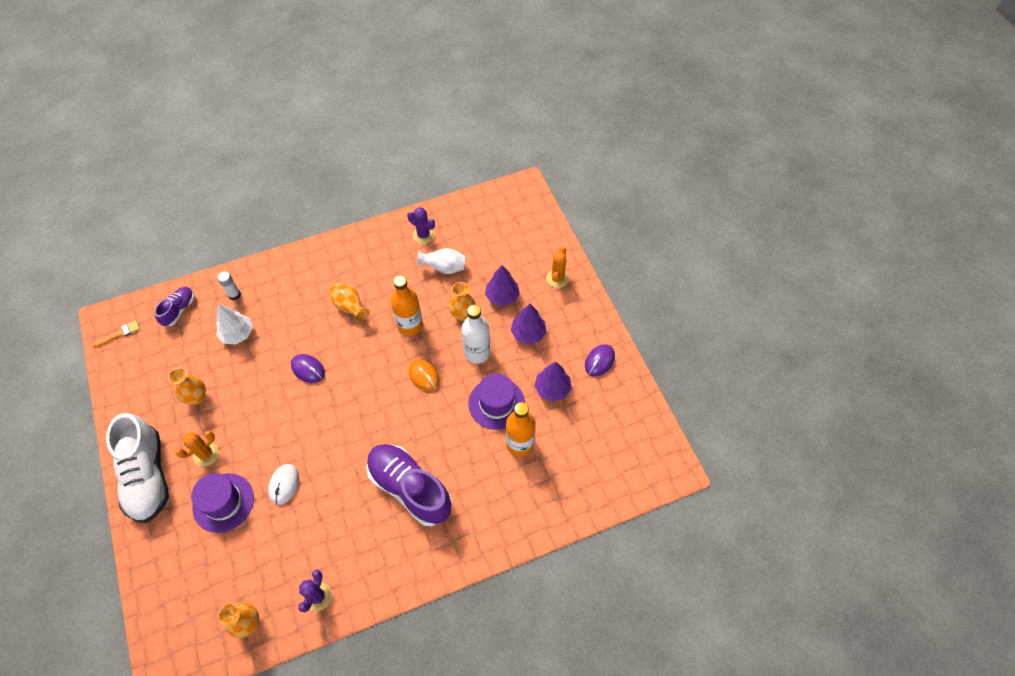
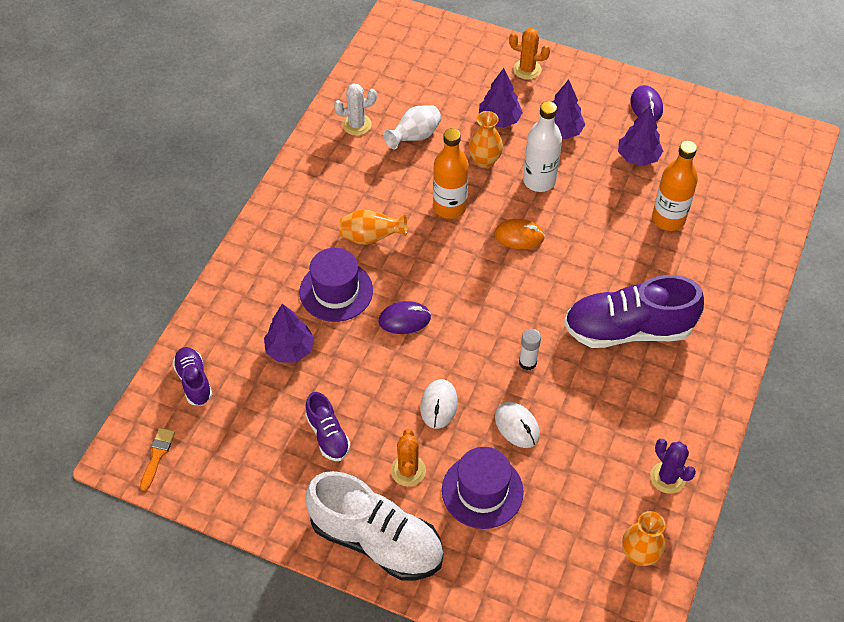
camera: 45 degrees left, 5 degrees down
orange vase [168,367,206,405] -> purple shoe [305,392,351,461]
white tree [216,304,253,345] -> purple tree [264,304,314,363]
white glue stick [217,271,241,300] -> white glue stick moved to [519,329,541,370]
purple cactus [407,207,435,244] -> white cactus [334,83,377,136]
purple hat [469,374,525,430] -> purple hat moved to [299,248,373,322]
orange cactus [546,247,569,288] -> orange cactus turned 45 degrees counterclockwise [509,28,550,80]
none -> white mouse [420,379,458,429]

